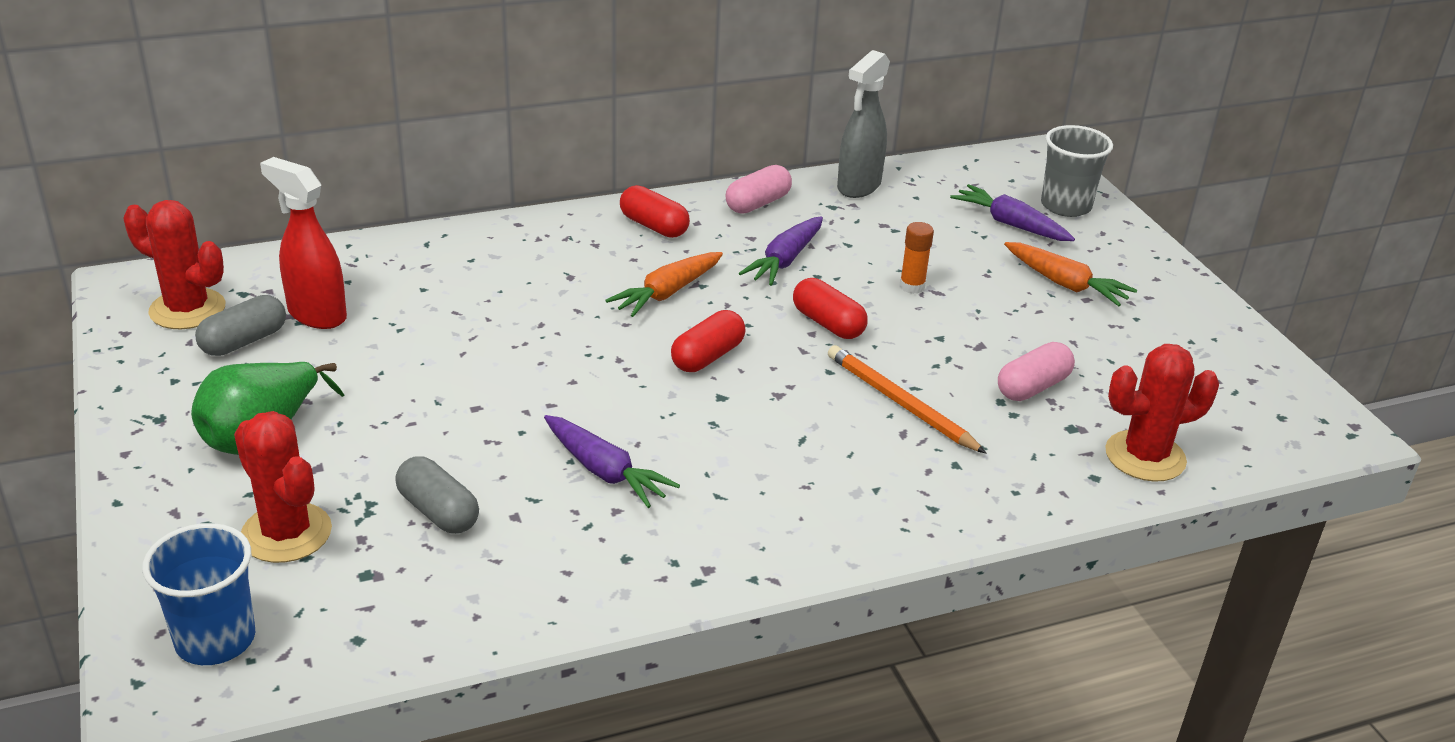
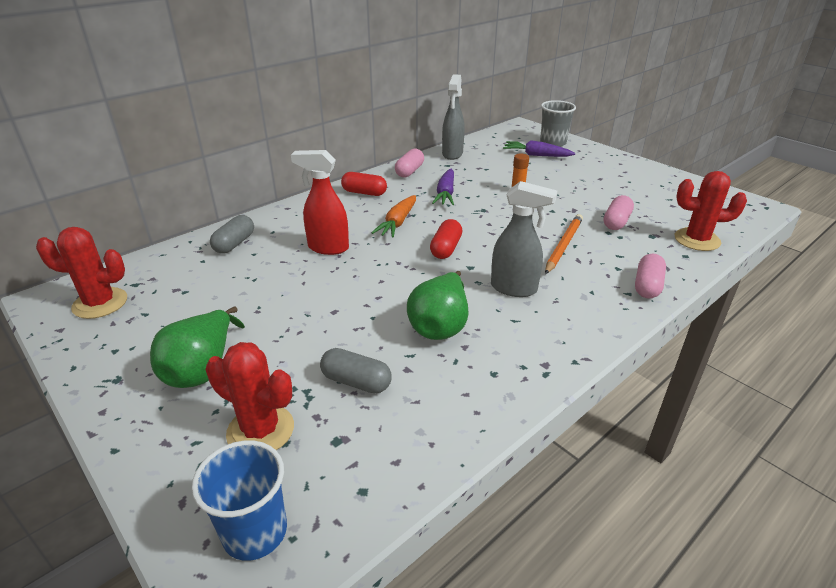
camera: 20 degrees left, 0 degrees up
grey capsule [195,295,286,356] -> grey capsule moved to [210,215,254,254]
red spray bottle [260,157,347,329] -> red spray bottle moved to [291,150,349,255]
purple carrot [544,415,680,508] -> green pear [407,271,469,340]
red capsule [793,278,868,339] -> none
orange pencil [828,345,986,454] -> orange pencil turned 90 degrees clockwise [545,214,583,274]
orange carrot [1004,242,1137,306] -> none
red cactus [1105,344,1219,482] -> red cactus turned 45 degrees clockwise [674,171,747,251]
none -> grey spray bottle [491,181,557,297]
none -> pink capsule [635,254,666,299]

